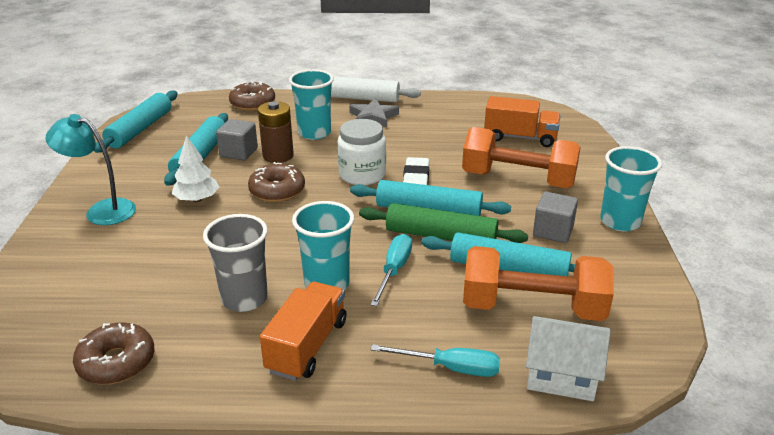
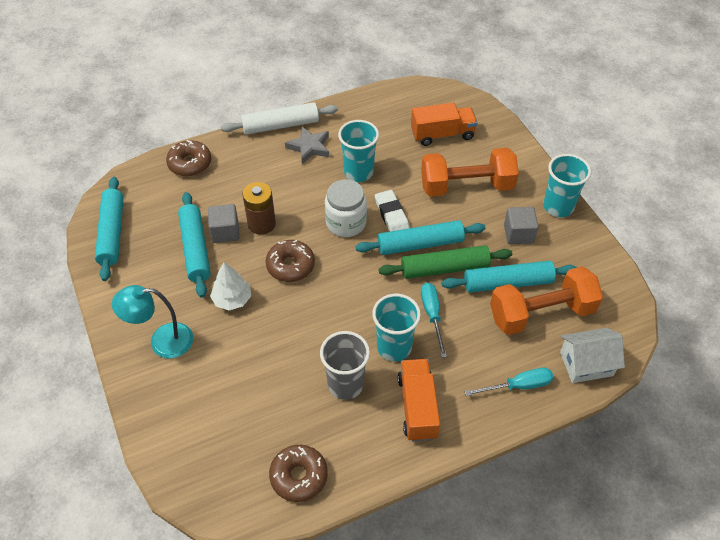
camera: 25 degrees left, 20 degrees up
turquoise cup [289,69,334,140] -> turquoise cup moved to [338,120,379,182]

